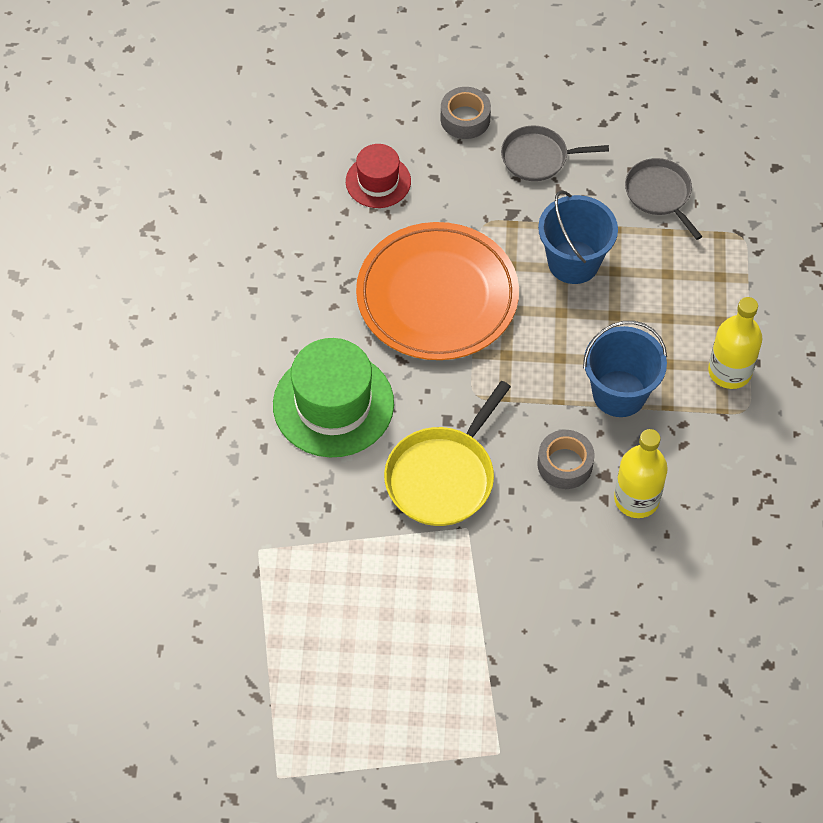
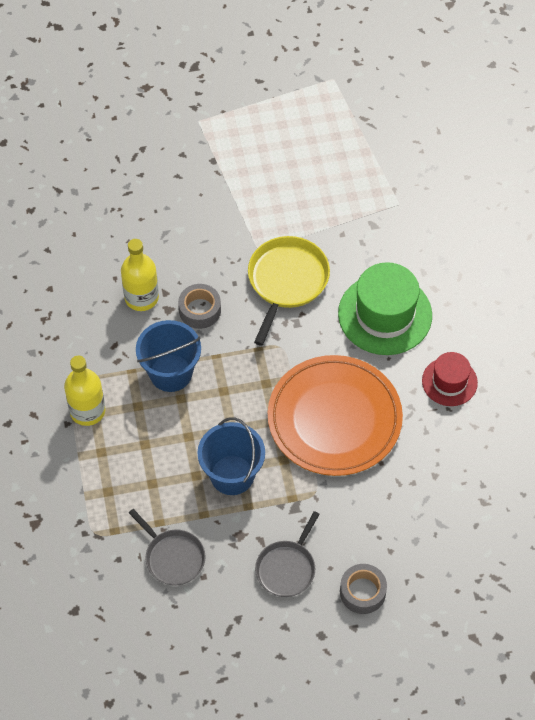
camera: 165 degrees right, 0 degrees up
red hat [346,144,411,208] -> red hat moved to [422,352,478,406]
grey pan [501,125,609,181] -> grey pan turned 135 degrees clockwise [255,511,320,597]

